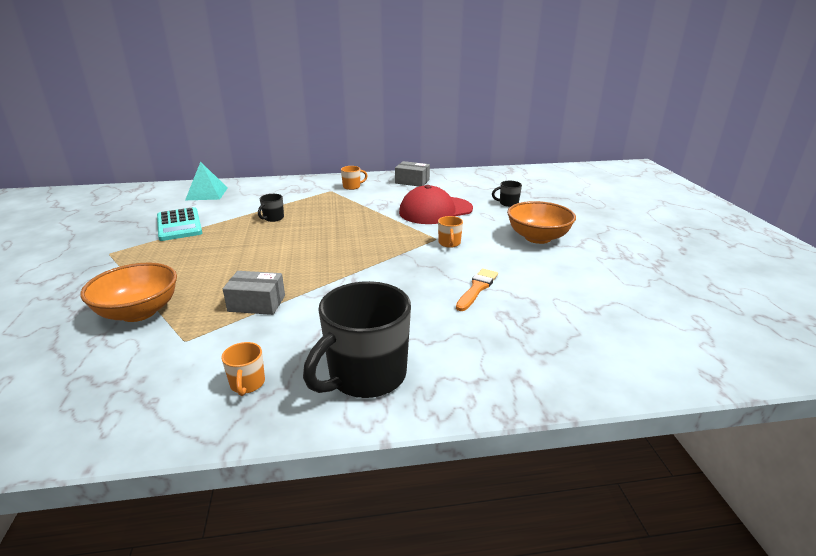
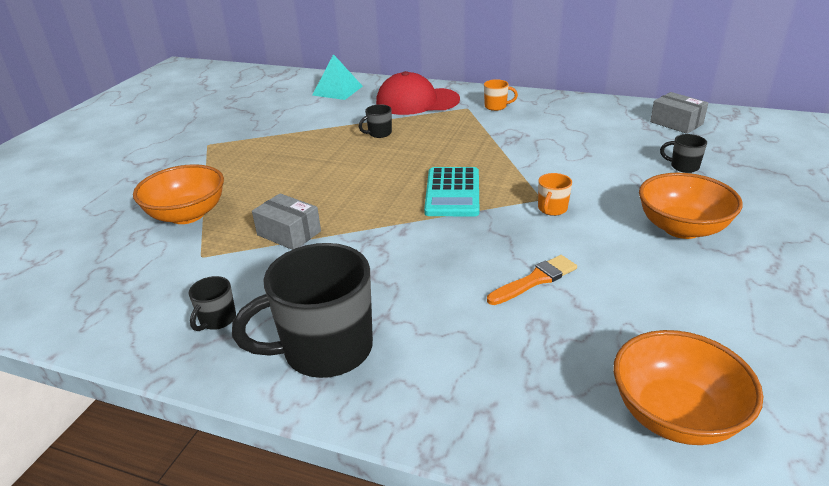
camera: 30 degrees right, 5 degrees up
turquoise calculator [157,207,202,241] -> turquoise calculator moved to [424,167,479,216]
orange mug [221,342,265,396] -> black mug [189,276,236,331]
grey box [395,161,430,186] -> grey box moved to [650,92,708,134]
red cap [399,185,473,224] -> red cap moved to [376,71,460,115]
none -> orange bowl [613,330,763,445]

